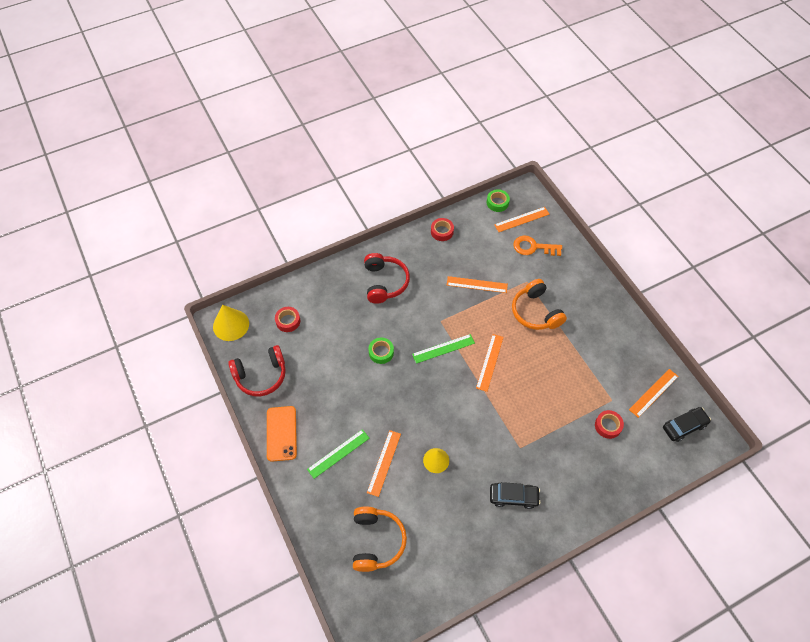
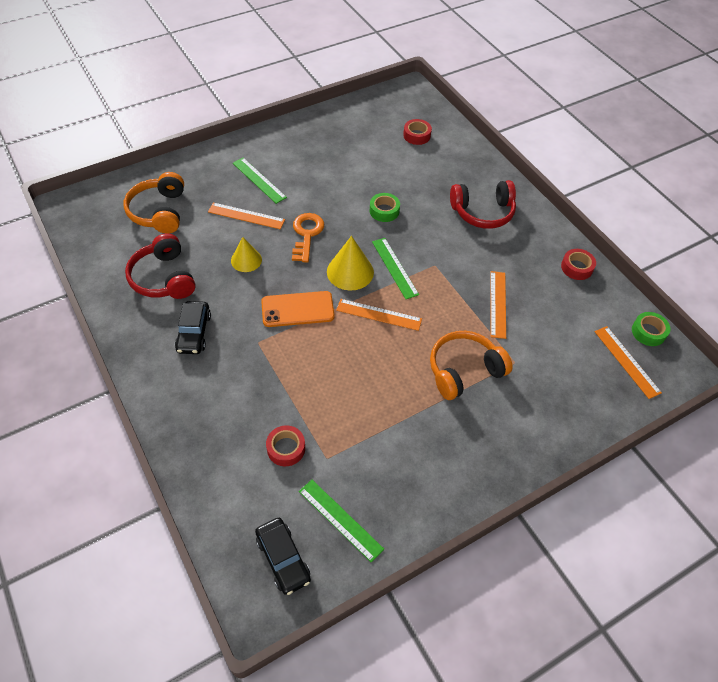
camera: 85 degrees right, 5 degrees down
yellow cone [213,305,249,341] -> yellow cone moved to [327,236,374,291]
red headphones [228,345,286,396] -> red headphones moved to [125,233,195,299]
orange phone [267,406,297,462] -> orange phone moved to [261,291,334,327]
orange headphones [353,506,407,572] -> orange headphones turned 90 degrees clockwise [124,172,184,233]
orange key [513,236,562,256] -> orange key moved to [292,213,324,263]
orange ruler [629,369,679,418] -> green ruler [299,479,384,563]

